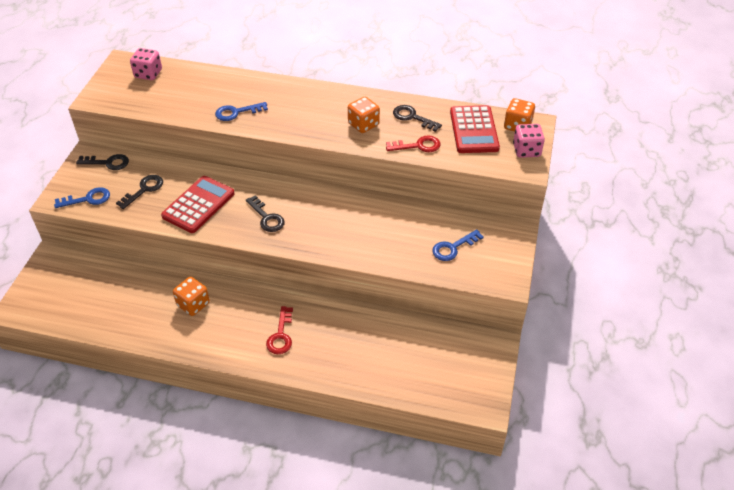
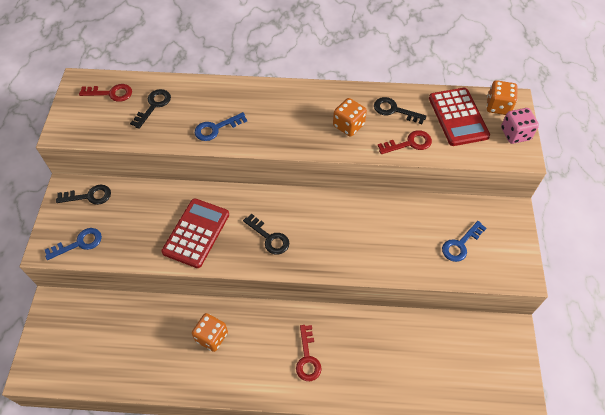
camera: 10 degrees left, 10 degrees up
black key [116,175,163,209] -> black key moved to [130,89,171,129]
pink dice [130,48,162,80] -> red key [79,84,132,102]

